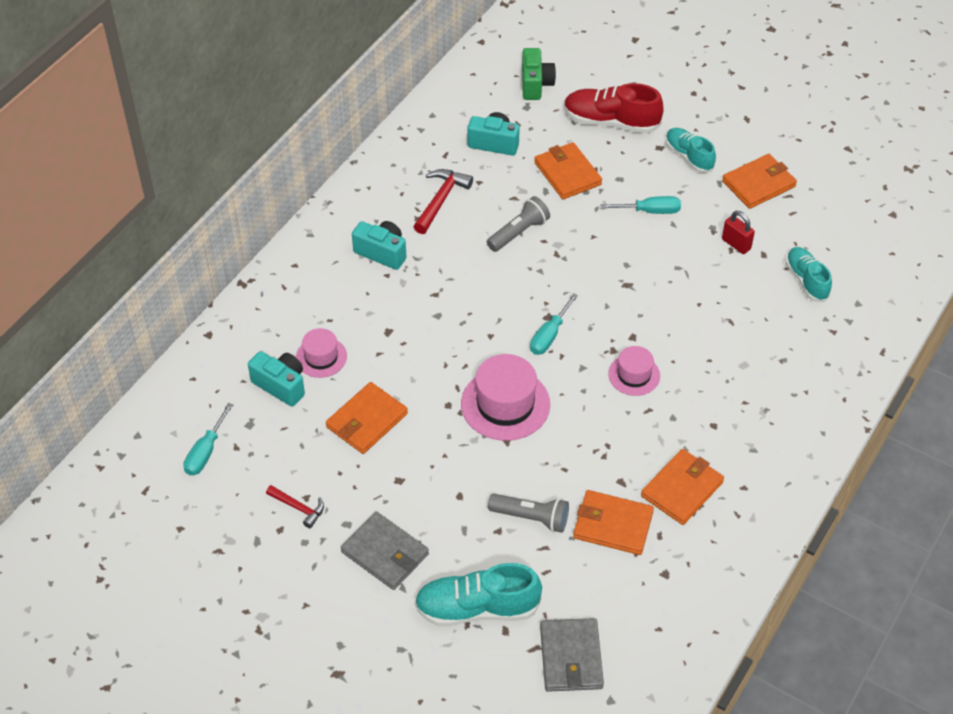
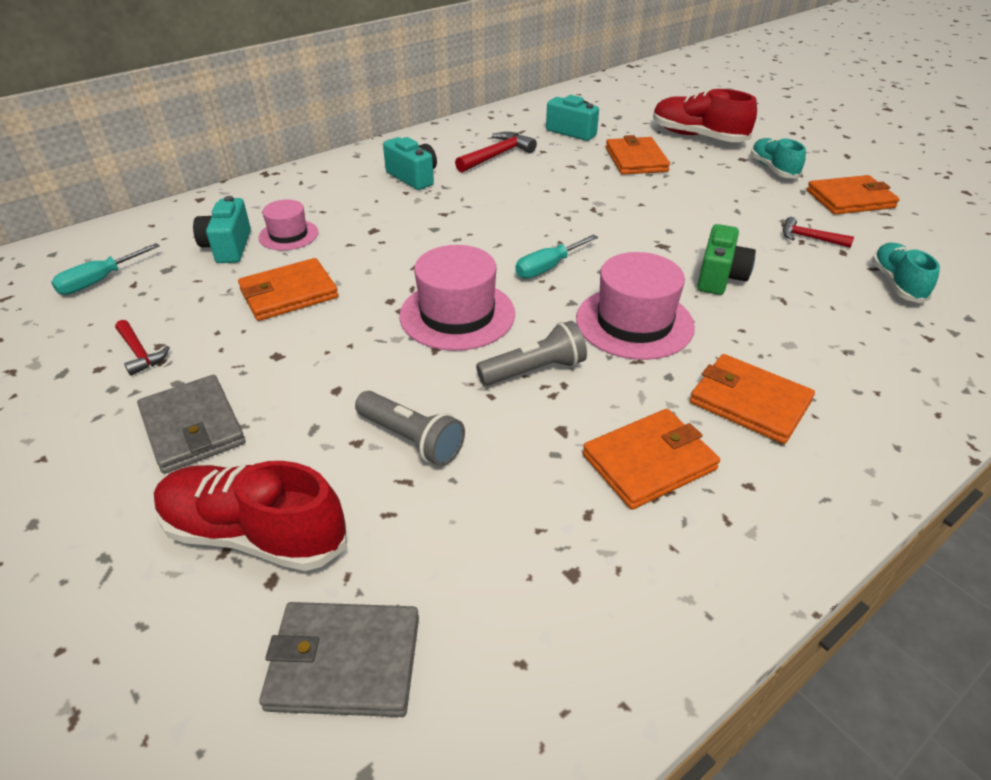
camera: 20 degrees right, 10 degrees down
turquoise camera [248,351,305,407] -> turquoise camera turned 150 degrees counterclockwise [193,196,251,263]
turquoise shoe [414,563,542,626] -> red shoe [154,461,347,571]
grey flashlight [487,196,550,252] -> grey flashlight moved to [476,321,587,386]
green camera [522,48,556,100] -> green camera moved to [697,224,756,295]
grey wallet [540,618,604,692] -> grey wallet turned 75 degrees clockwise [259,602,419,717]
orange wallet [573,490,654,555] -> orange wallet moved to [690,354,815,444]
turquoise screwdriver [600,196,681,214] -> none
pink hat [608,346,660,396] -> pink hat [576,252,695,360], size x1.70
red padlock [722,211,755,254] -> red hammer [783,217,854,248]

